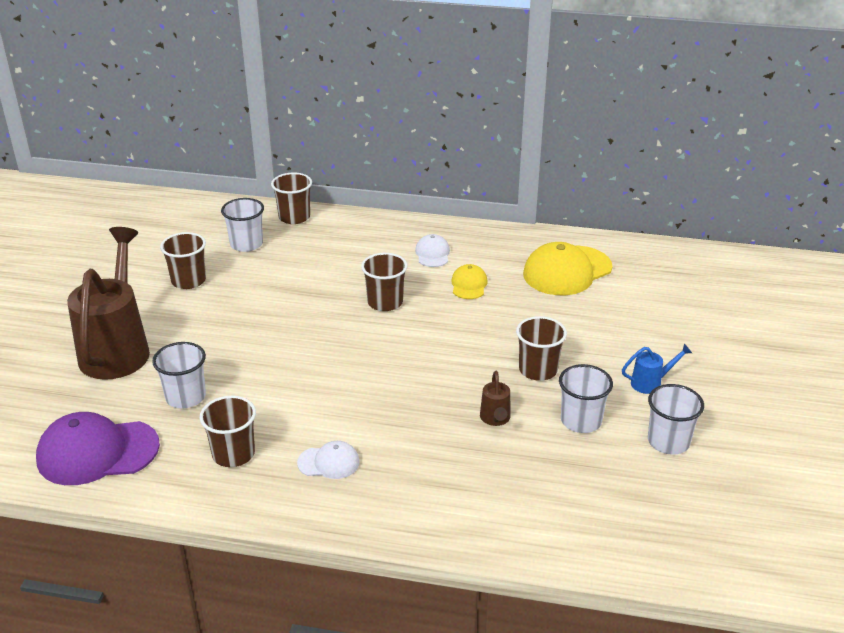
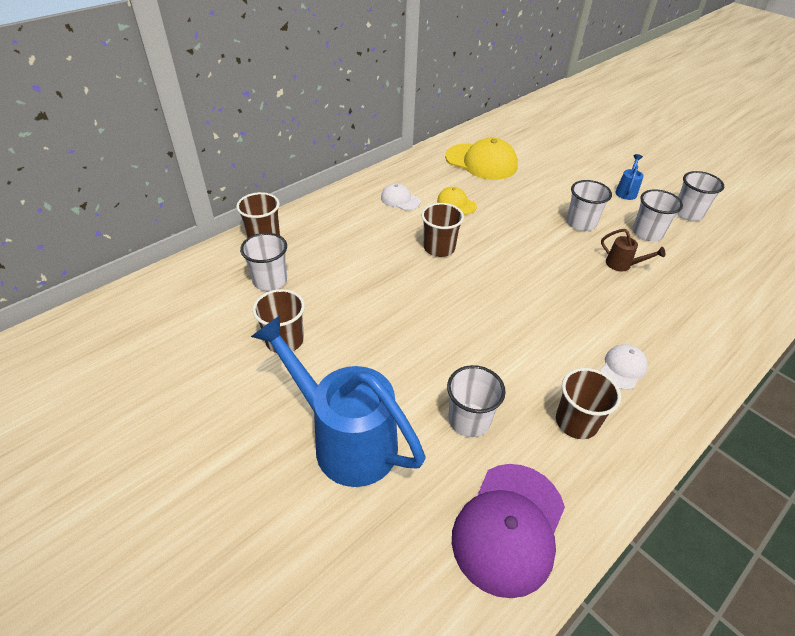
camera: 55 degrees left, 10 degrees up
brown watering can [67,227,150,380] -> blue watering can [251,315,425,487]
brown cup [516,316,567,381] -> white cup [566,180,612,231]
yellow cap [523,242,612,295] -> yellow cap turned 60 degrees counterclockwise [445,138,518,180]

